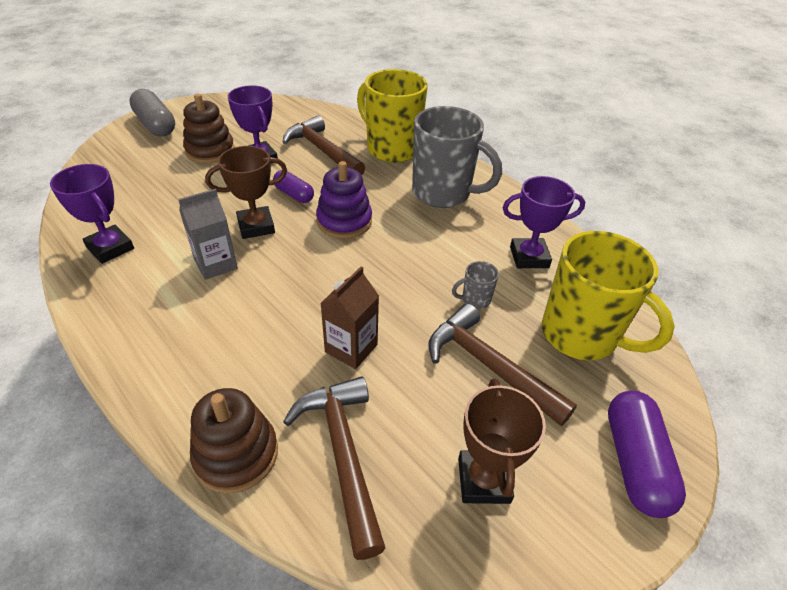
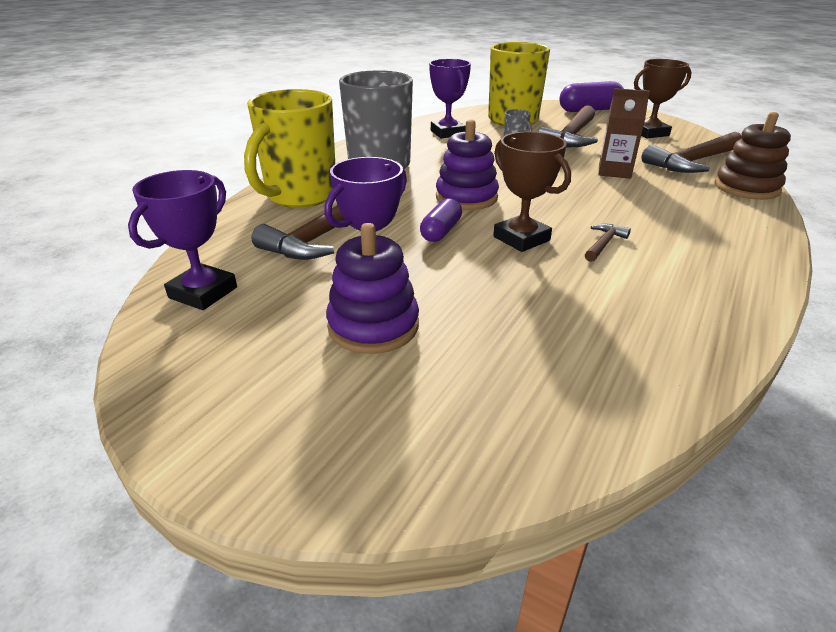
camera: 105 degrees left, 10 degrees down
purple trophy [50,164,134,264] -> purple trophy moved to [128,170,237,310]
grey capsule [129,89,175,137] -> none
grey carton [178,189,238,280] -> brown hammer [585,224,631,262]
brown stacking toy [183,94,234,163] -> purple stacking toy [326,223,419,354]

